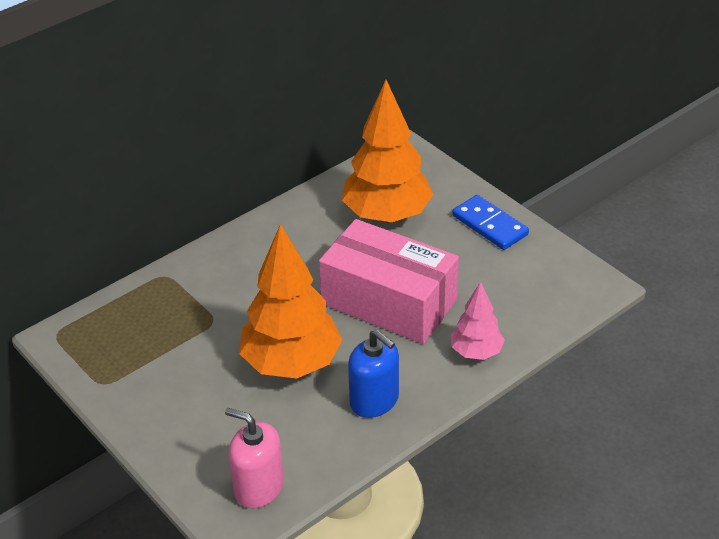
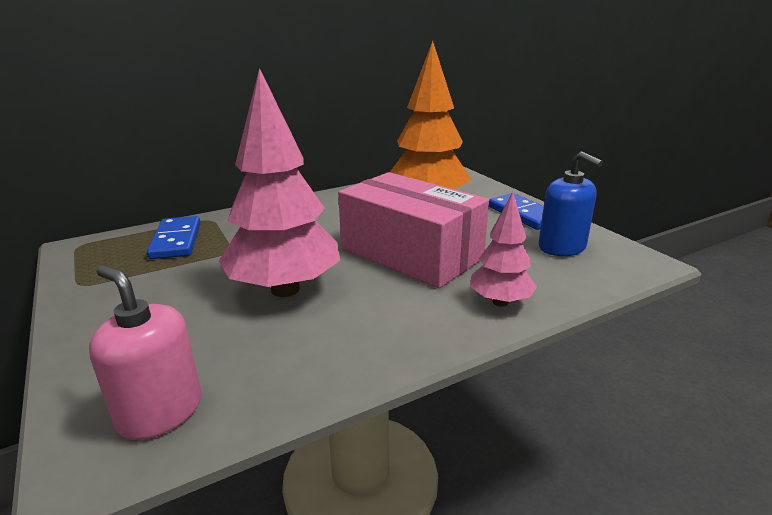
camera: 10 degrees right, 15 degrees down
orange tree [239,224,342,378] -> pink tree [219,68,340,297]
blue soap dispenser [348,330,399,418] -> blue soap dispenser moved to [539,151,603,256]
none -> blue domino [147,216,201,259]

